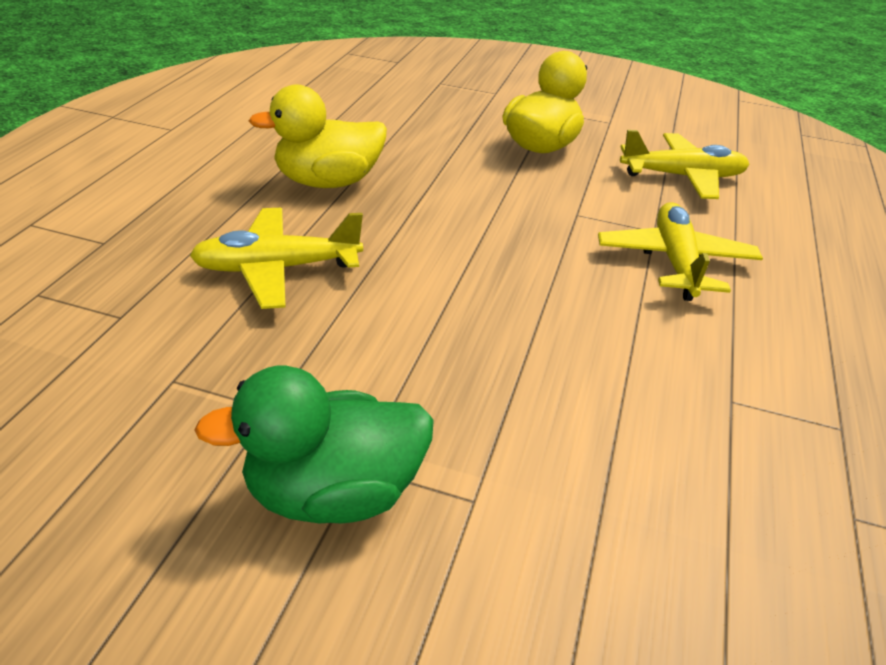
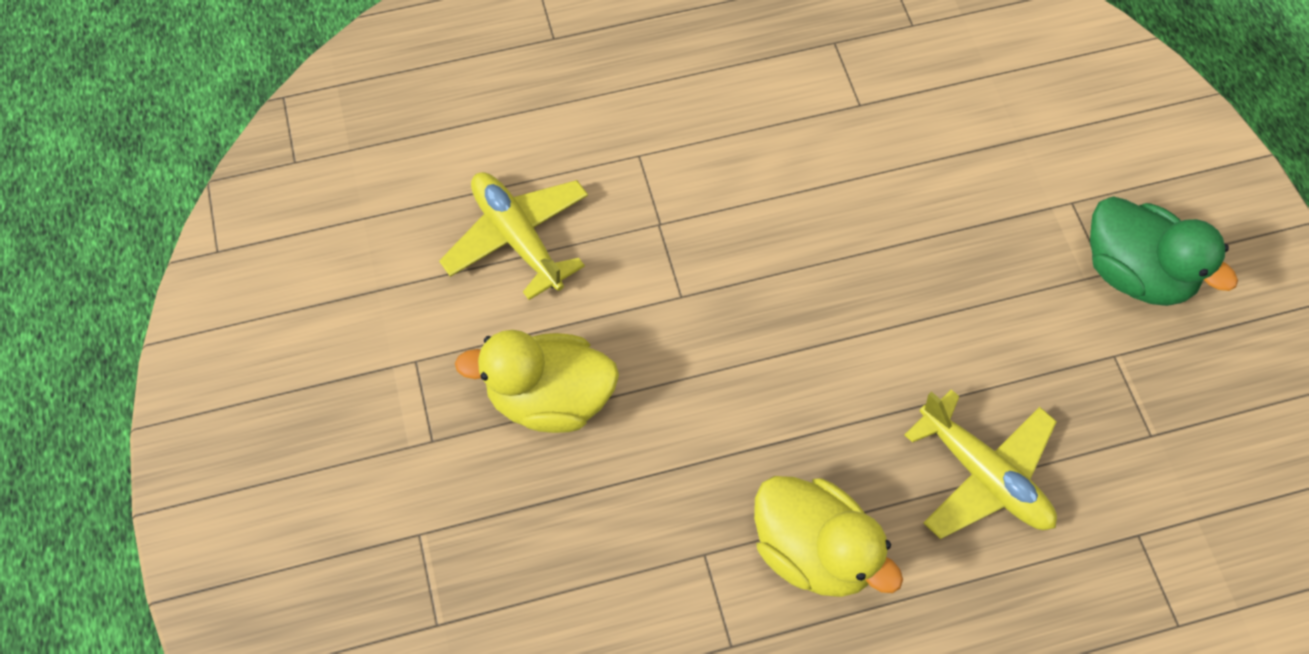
camera: 120 degrees left, 25 degrees up
yellow plane [598,202,763,301] -> none

